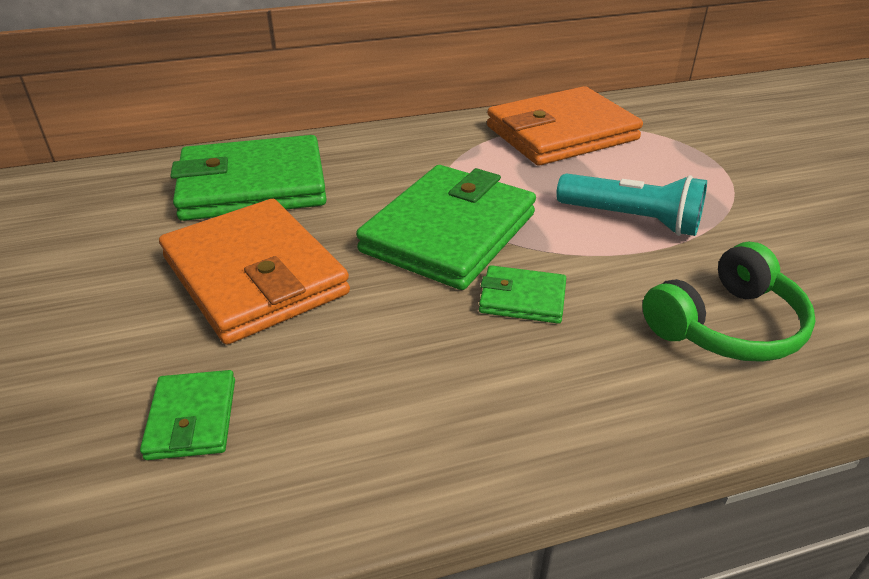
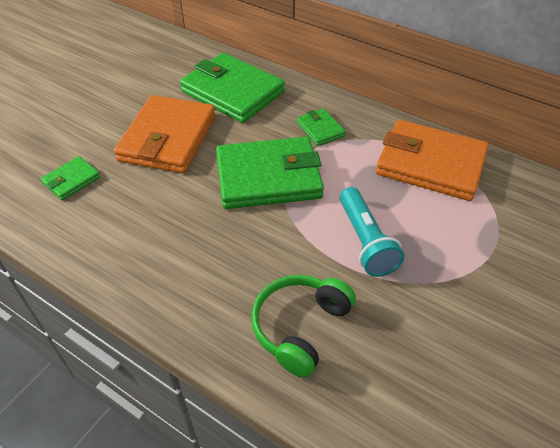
camera: 50 degrees right, 10 degrees up
green wallet [479,265,566,324] -> green wallet moved to [297,109,346,146]
green headphones [642,242,816,362] -> green headphones turned 105 degrees clockwise [251,275,356,378]

